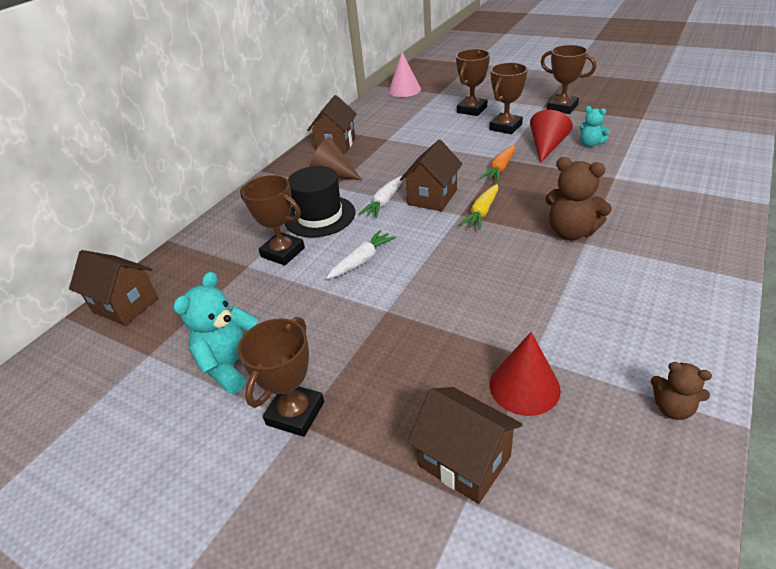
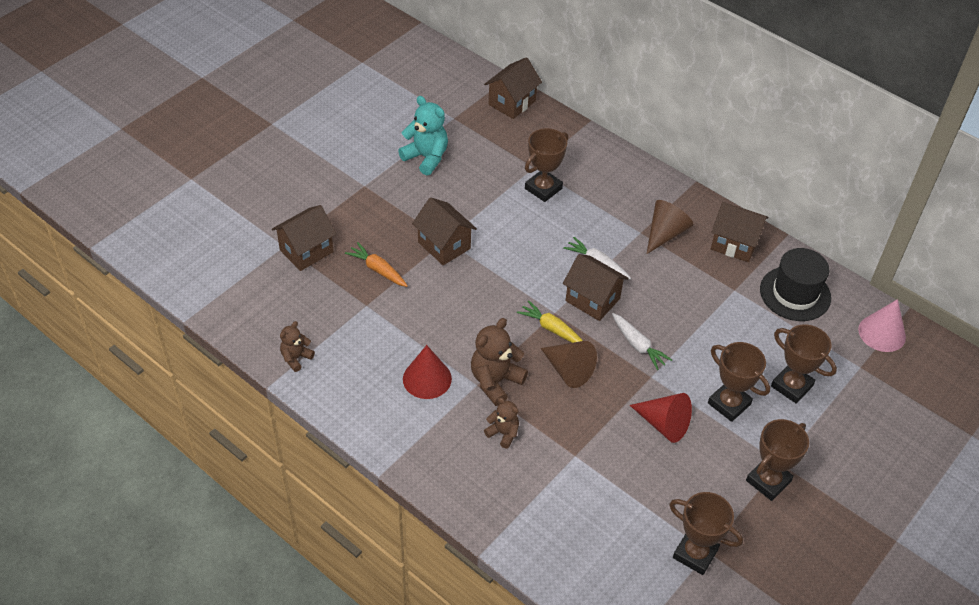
camera: 95 degrees right, 10 degrees up
brown trophy [238,317,324,437] -> brown trophy moved to [669,492,743,575]
black hat [284,166,355,237] -> black hat moved to [760,248,831,321]
white carrot [326,230,396,279] -> white carrot moved to [612,313,672,370]
orange carrot [480,145,515,182] -> orange carrot moved to [345,242,408,287]
red cone [490,332,561,416] -> red cone moved to [403,345,452,399]
turquoise teddy bear [580,106,610,147] -> none
none -> brown house [412,197,477,265]
none -> brown teddy bear [484,398,519,449]
none -> brown cone [541,341,597,388]

